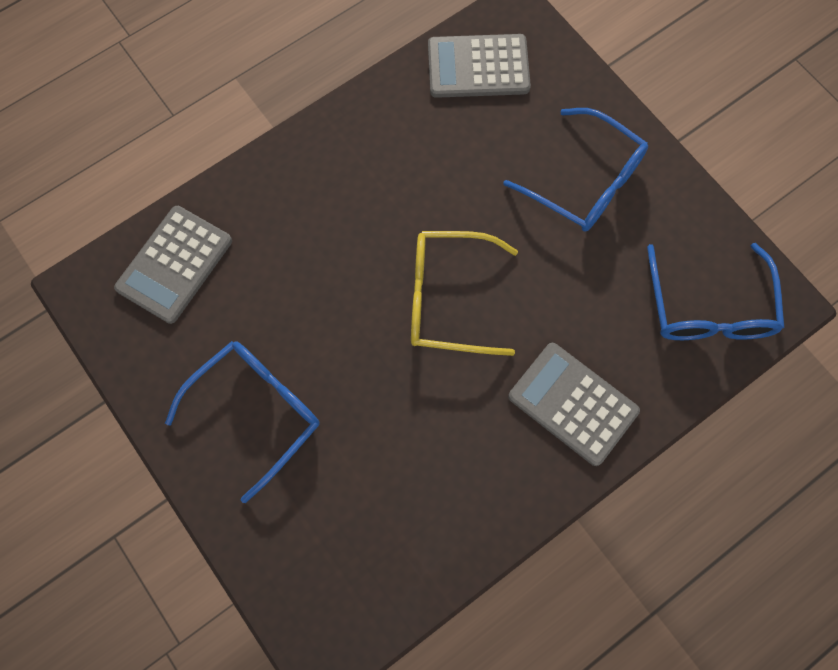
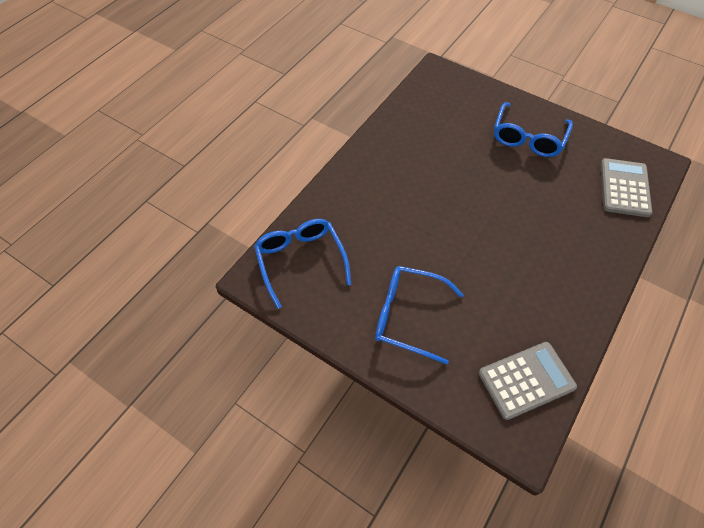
camera: 160 degrees right, 15 degrees down
yellow glasses [411,231,518,356] -> none
grey calculator [508,343,640,466] -> none

